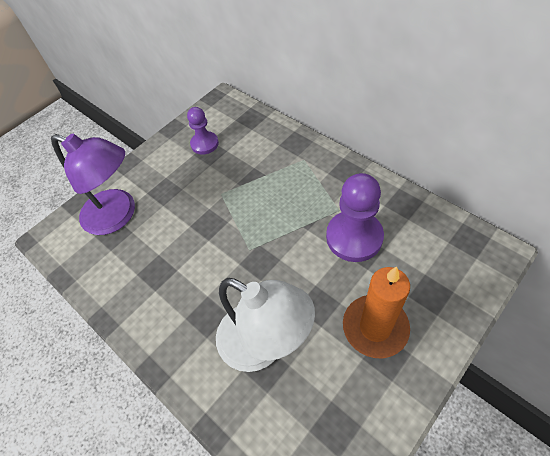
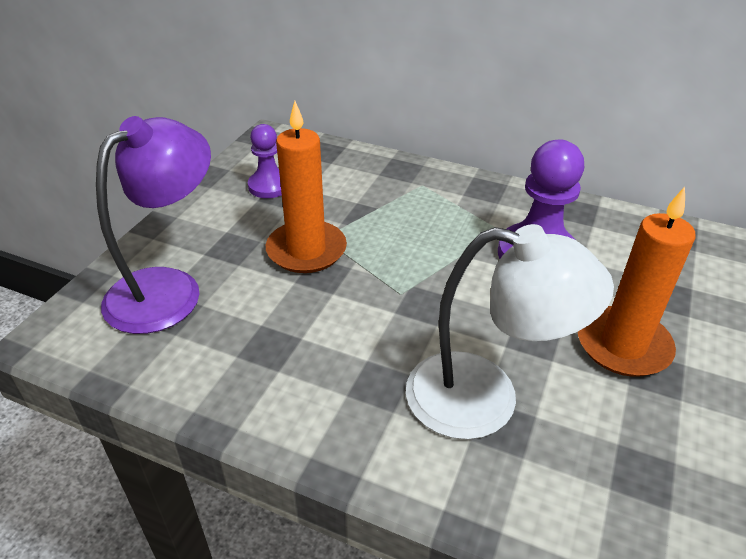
camera: 25 degrees left, 15 degrees down
purple lamp [51,134,135,235] -> purple lamp turned 60 degrees counterclockwise [96,116,211,334]
none -> orange candle [266,101,347,273]

